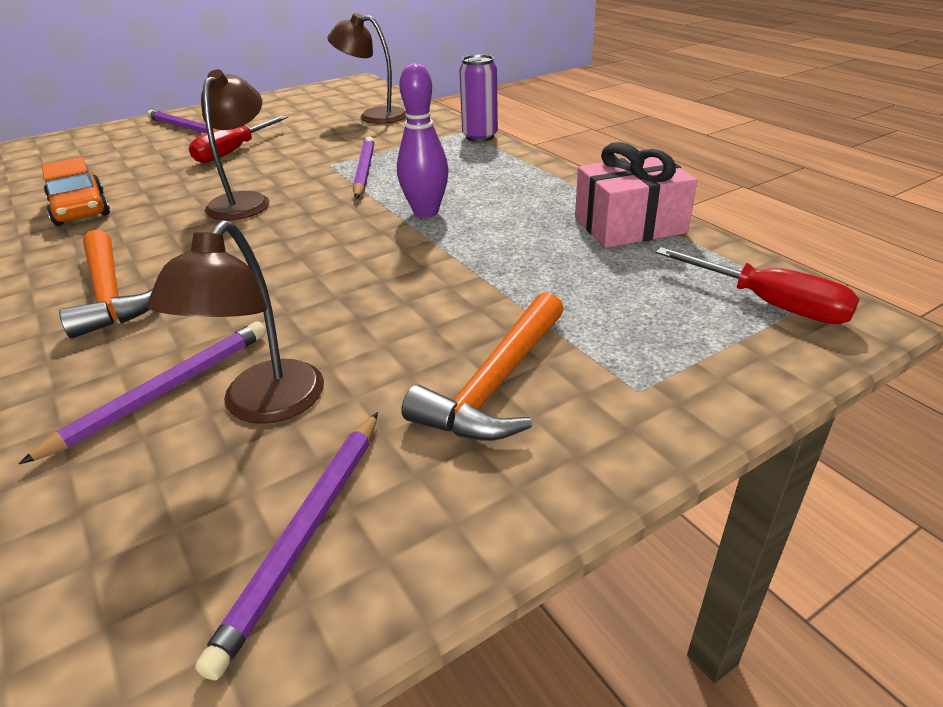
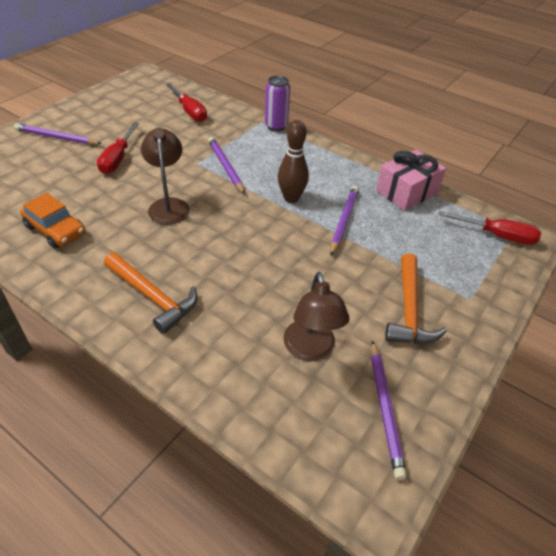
camera: 25 degrees left, 10 degrees up
purple pencil [19,321,266,464] -> purple pencil moved to [330,186,359,256]
brown lamp [327,13,406,124] -> red screwdriver [166,83,207,122]
purple bowling pin [397,63,448,218] -> brown bowling pin [278,120,309,203]

